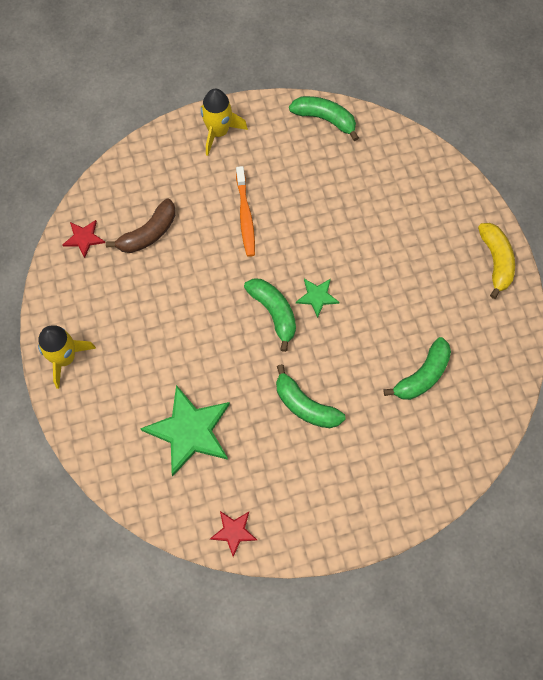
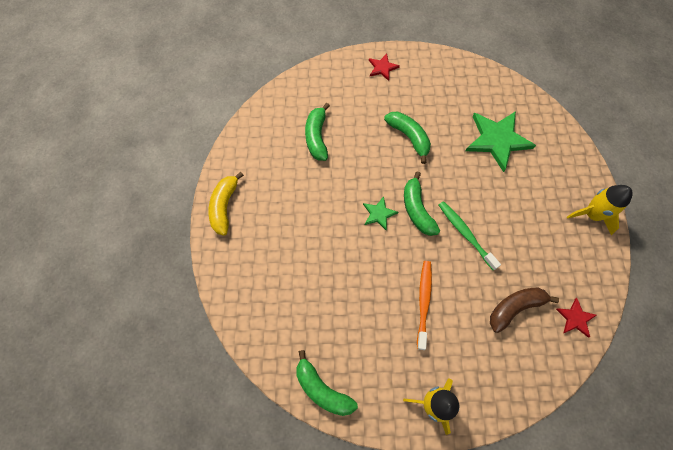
camera: 165 degrees left, 0 degrees up
red star [210,511,257,557] -> red star moved to [369,54,400,81]
green banana [384,337,451,400] -> green banana turned 60 degrees counterclockwise [305,103,330,161]
none -> green toothbrush [439,201,501,270]

